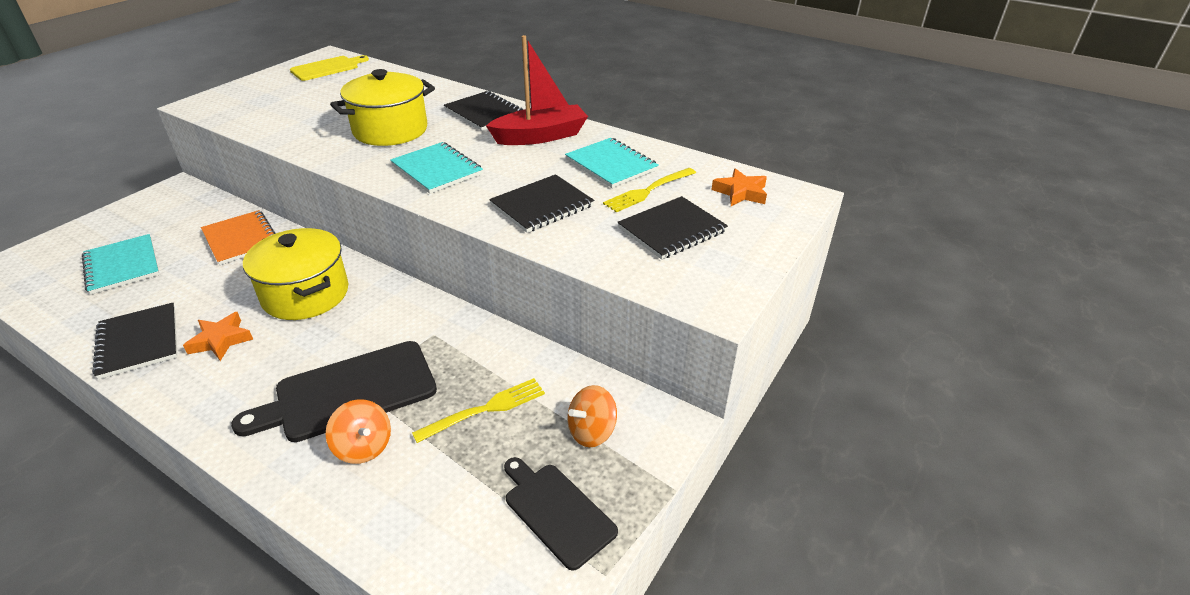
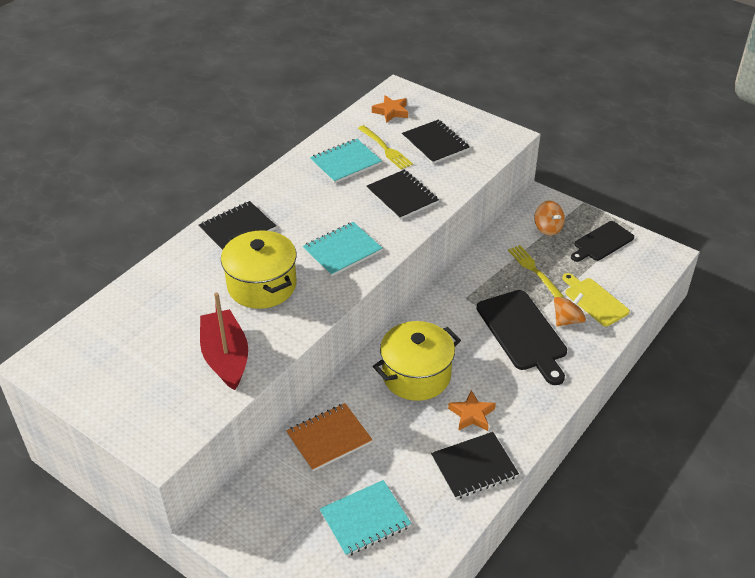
camera: 85 degrees left, 5 degrees up
yellow cutting board [290,55,369,81] -> yellow cutting board moved to [562,273,630,326]
red boat [486,35,588,145] -> red boat moved to [200,293,248,390]

